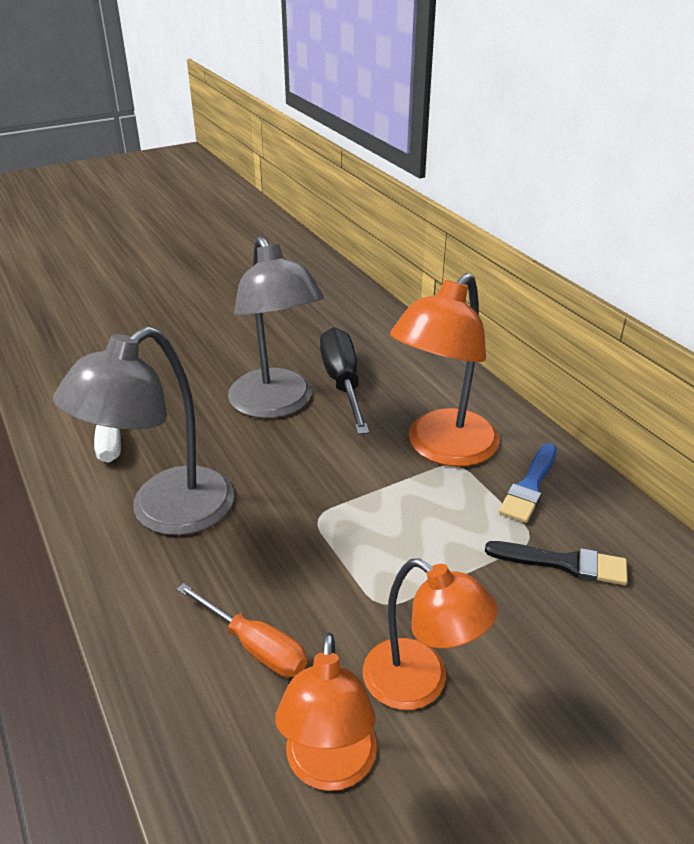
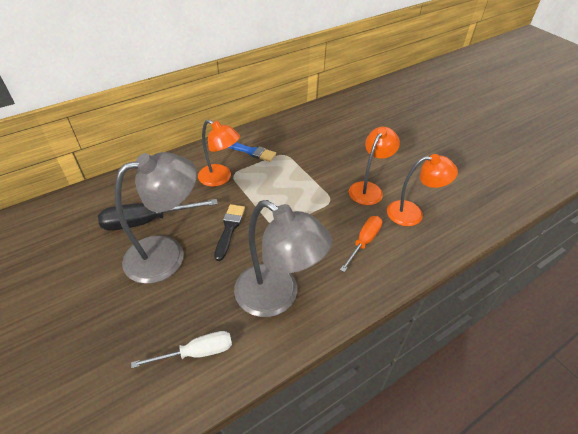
camera: 95 degrees left, 10 degrees up
orange lamp [390,273,500,467] -> orange lamp [198,119,240,187], size x0.66
black brush [485,541,628,585] -> black brush moved to [214,204,245,261]

